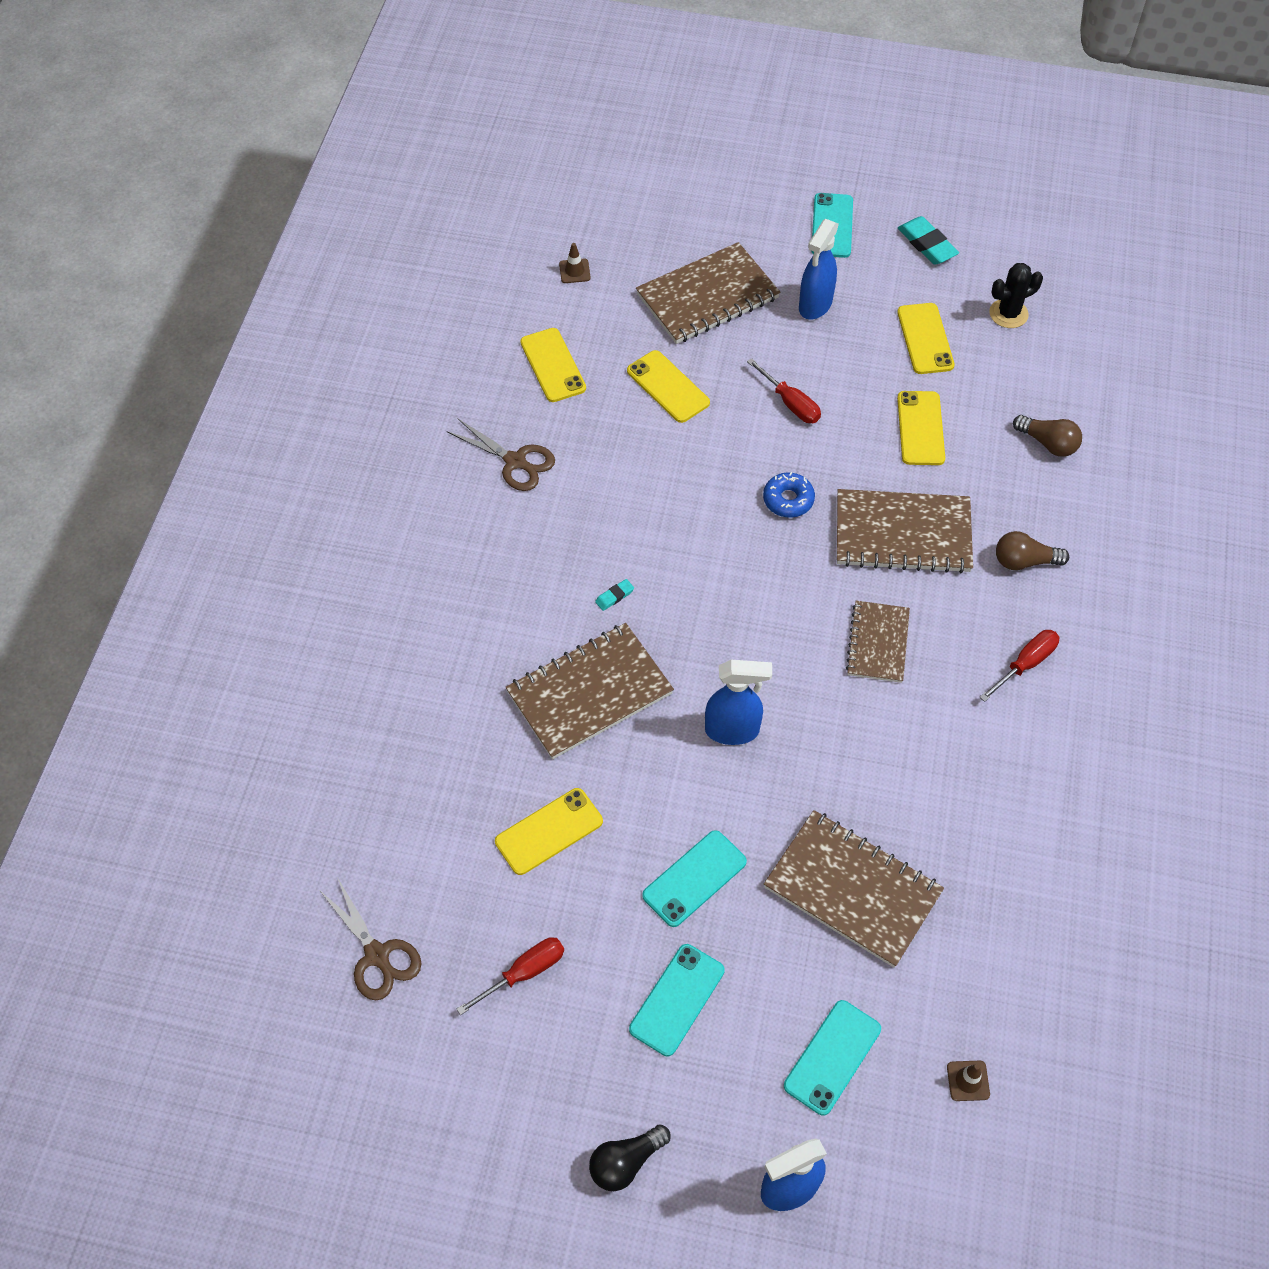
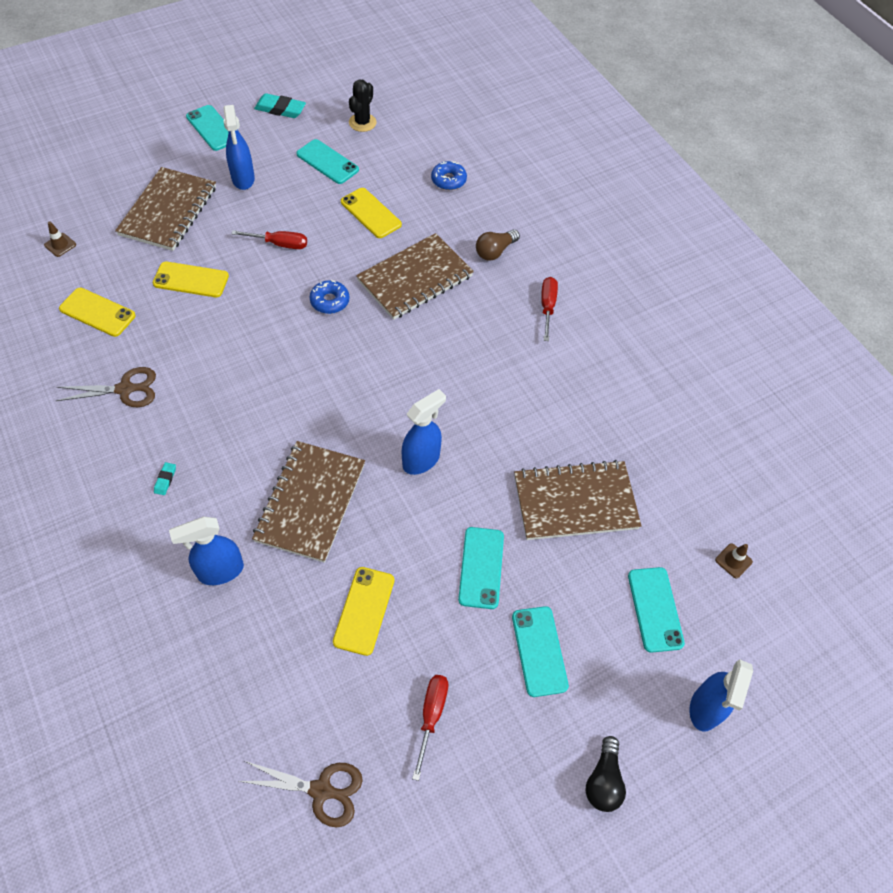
camera: 45 degrees left, 0 degrees up
turquoise eraser [595,579,634,611] -> turquoise eraser moved to [154,462,176,495]
brown notebook [846,601,910,683] -> none
yellow phone [897,303,955,374] -> turquoise phone [296,139,359,184]
brown light bulb [1013,415,1082,457] -> blue donut [431,161,467,190]
none -> blue spray bottle [169,516,244,585]

